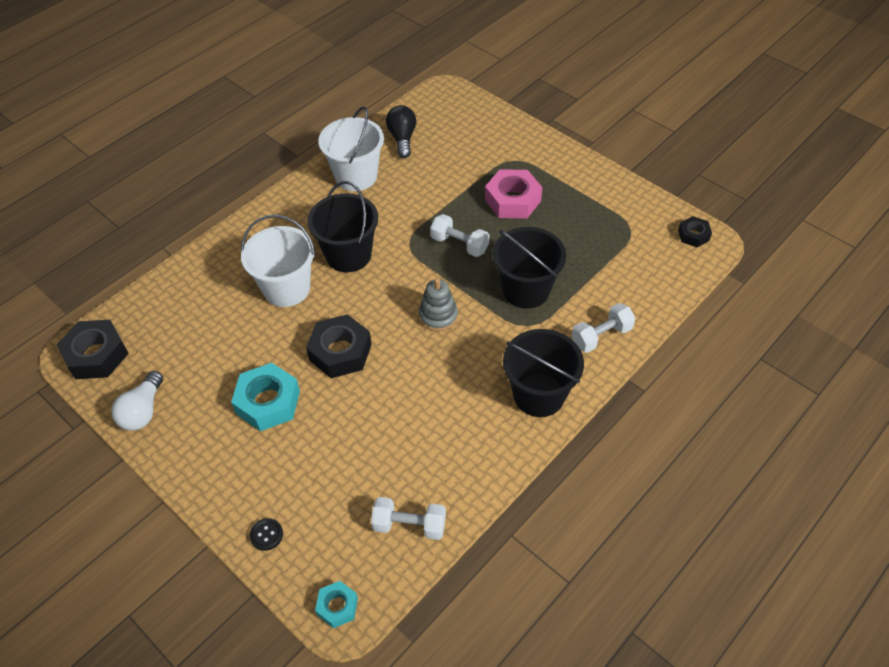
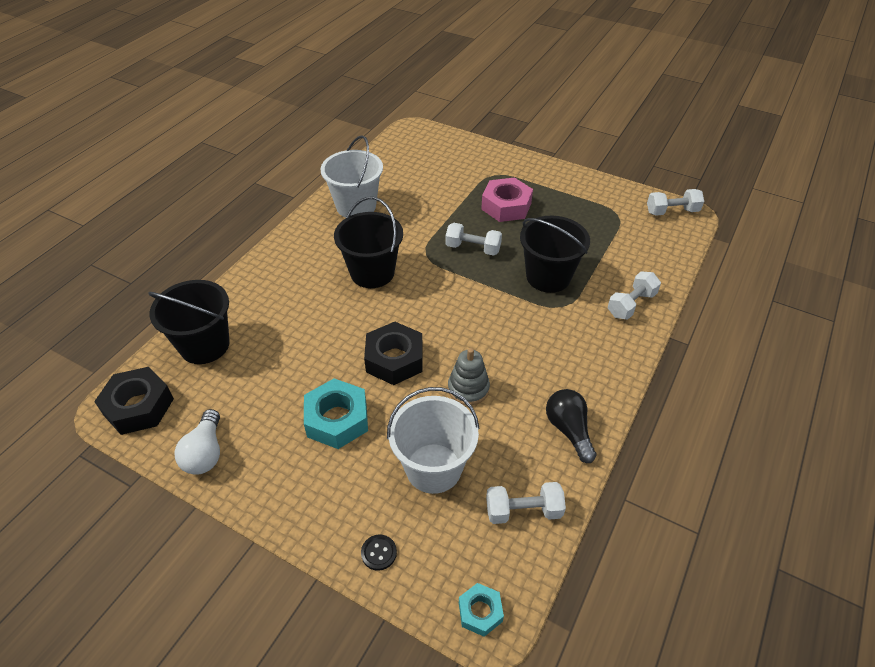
camera: 15 degrees left, 5 degrees down
white bucket [241,214,315,307] -> white bucket moved to [387,387,480,494]
black light bulb [386,105,416,158] -> black light bulb moved to [546,389,597,463]
grey stacking toy [419,278,458,331] -> grey stacking toy moved to [448,348,490,405]
black bucket [503,329,584,417] -> black bucket moved to [148,280,230,364]
black nut [678,216,712,247] -> white dumbbell [647,189,704,216]

